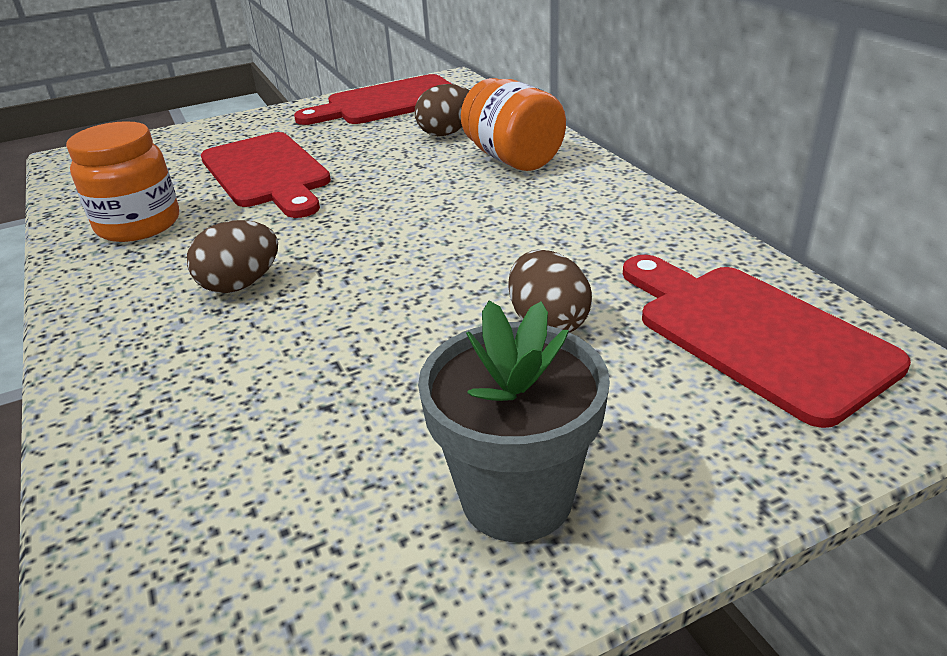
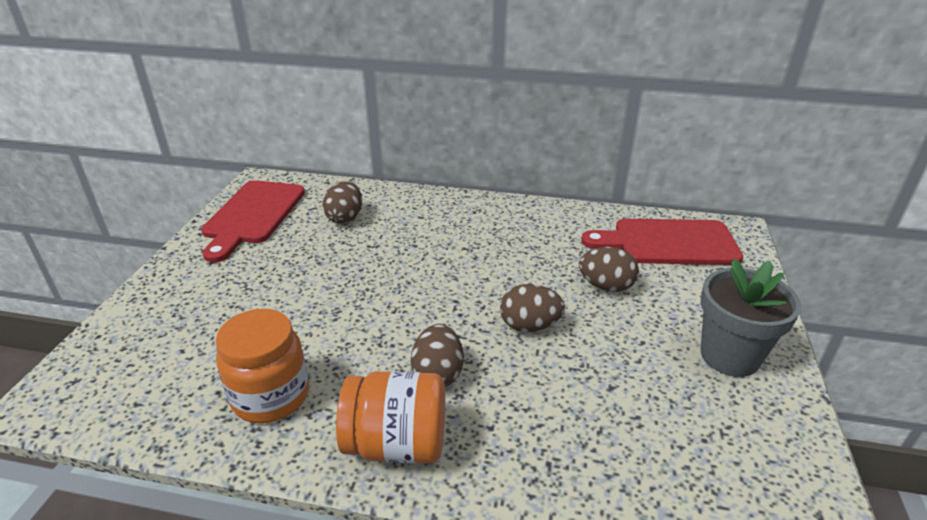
camera: 55 degrees left, 0 degrees up
red cutting board [201,132,331,218] -> none
orange jar [461,78,566,171] -> orange jar moved to [336,371,445,464]
none -> brown egg [500,284,565,332]

